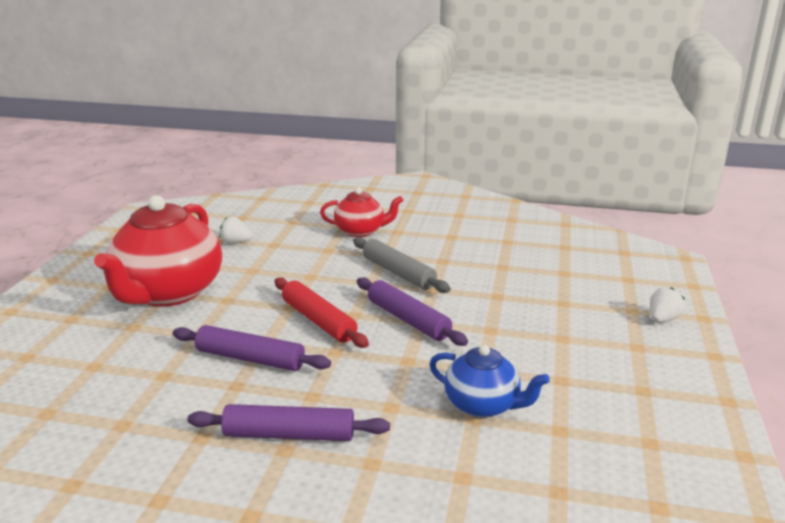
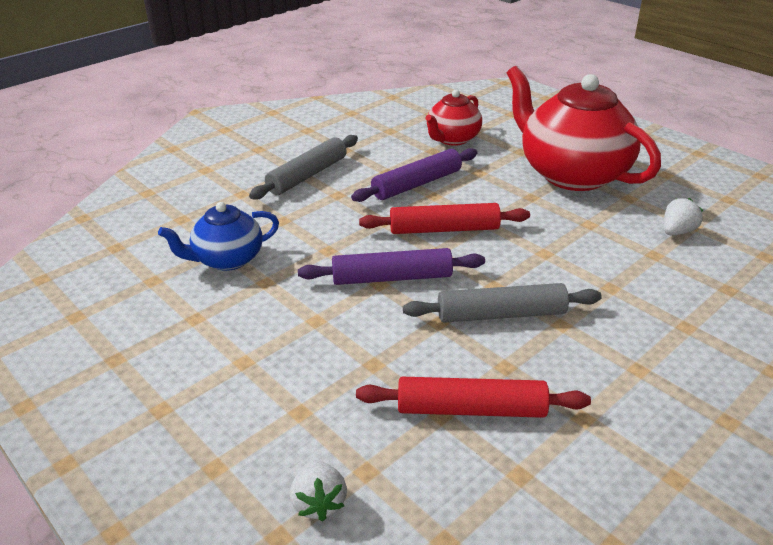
camera: 125 degrees right, 10 degrees up
purple rolling pin [187,404,390,441] -> grey rolling pin [249,135,358,200]
red teapot [320,187,403,237] -> red teapot moved to [426,90,482,146]
white strawberry [650,287,685,322] -> white strawberry moved to [290,460,347,521]
none -> red rolling pin [356,377,591,418]

